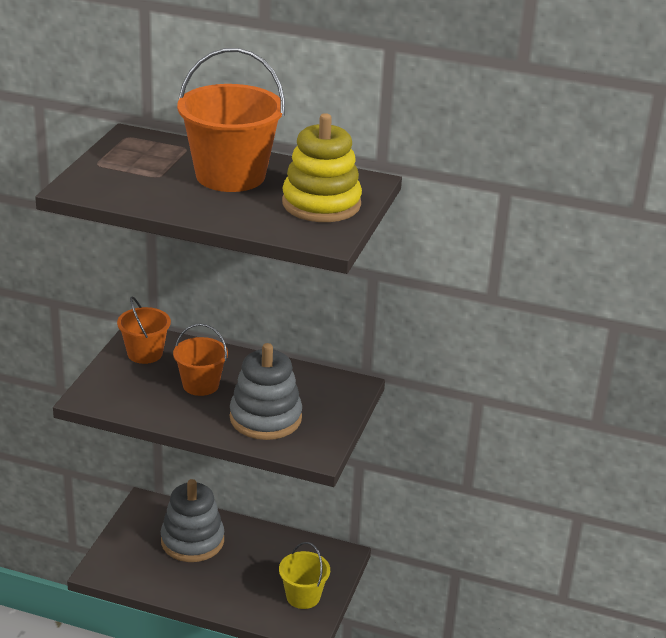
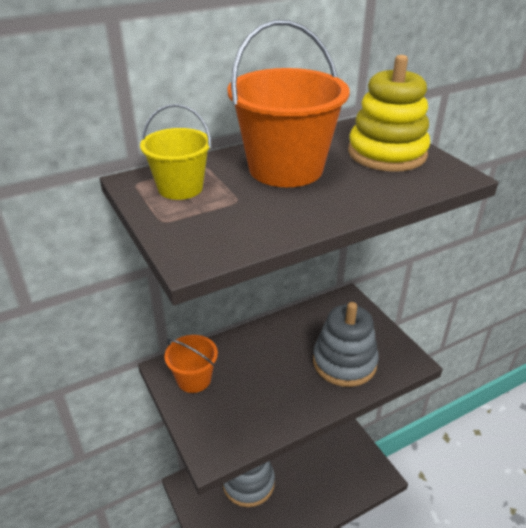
camera: 45 degrees left, 5 degrees up
orange bucket [173,324,228,396] -> none
yellow bucket [279,542,330,609] -> yellow bucket moved to [140,104,211,200]

